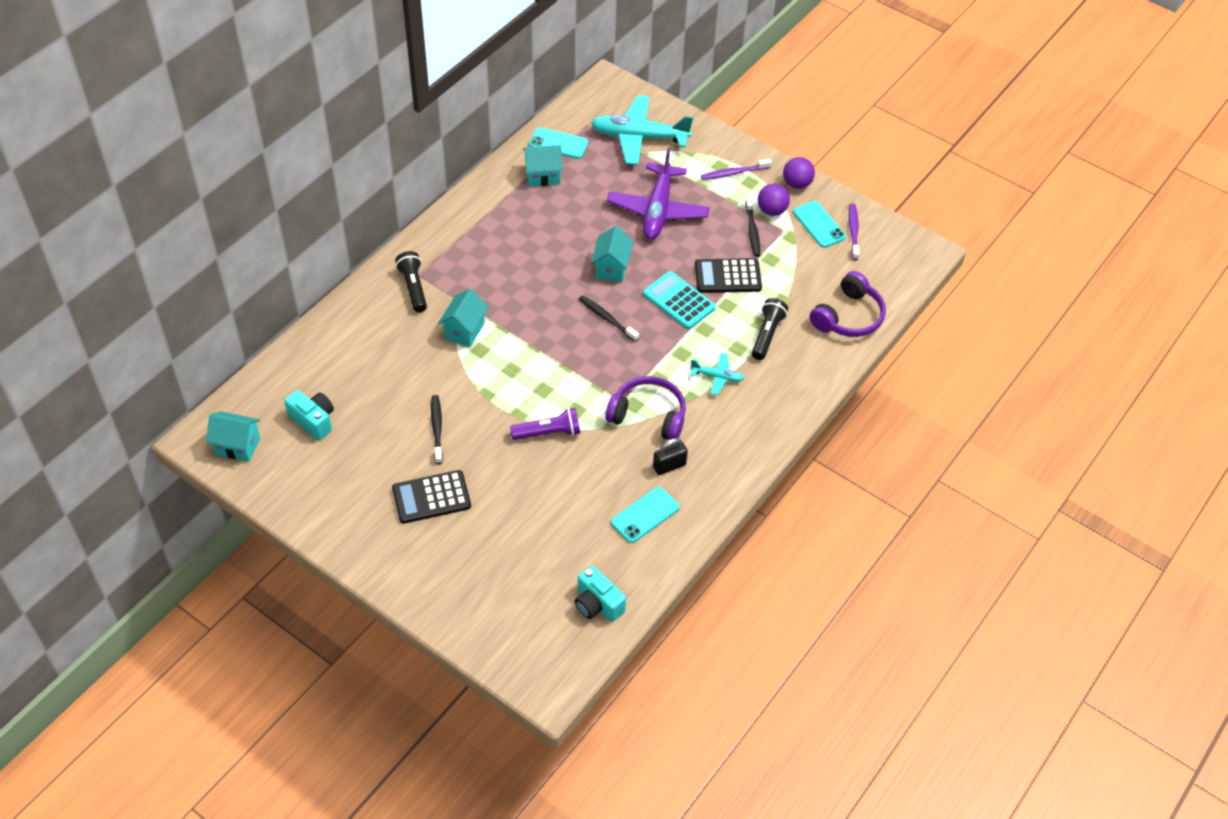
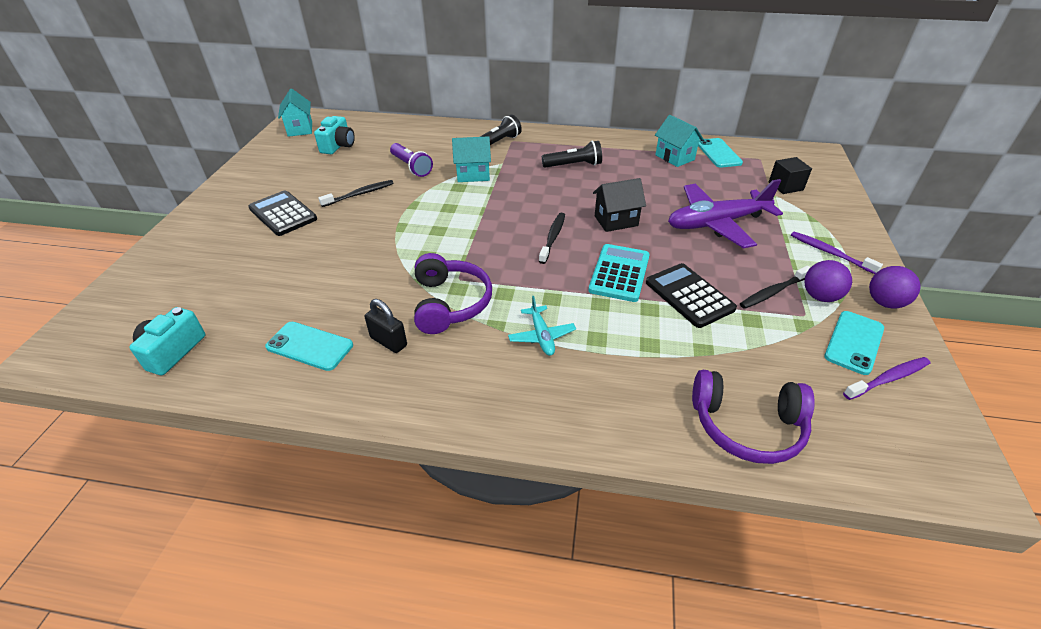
camera: 65 degrees right, 10 degrees down
purple flashlight [510,408,580,440] -> purple flashlight moved to [390,143,433,177]
turquoise plane [591,95,693,165] -> black cube [769,157,812,194]
turquoise house [591,226,634,282] -> black house [593,178,646,232]
black flashlight [752,298,788,360] -> black flashlight moved to [542,141,602,168]

